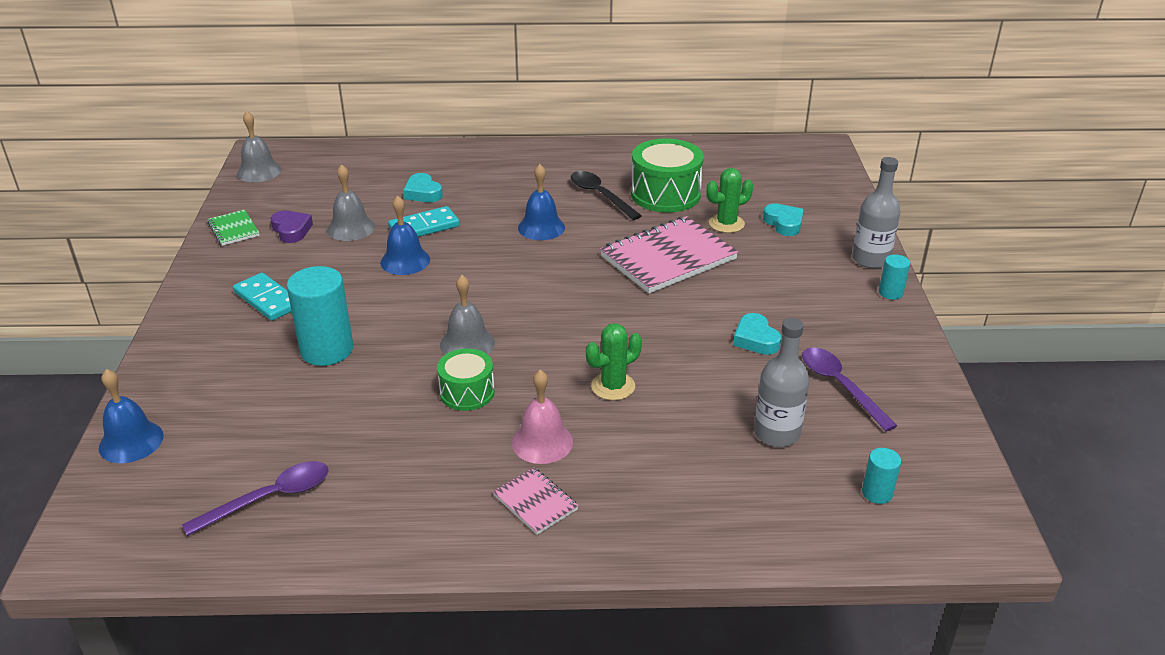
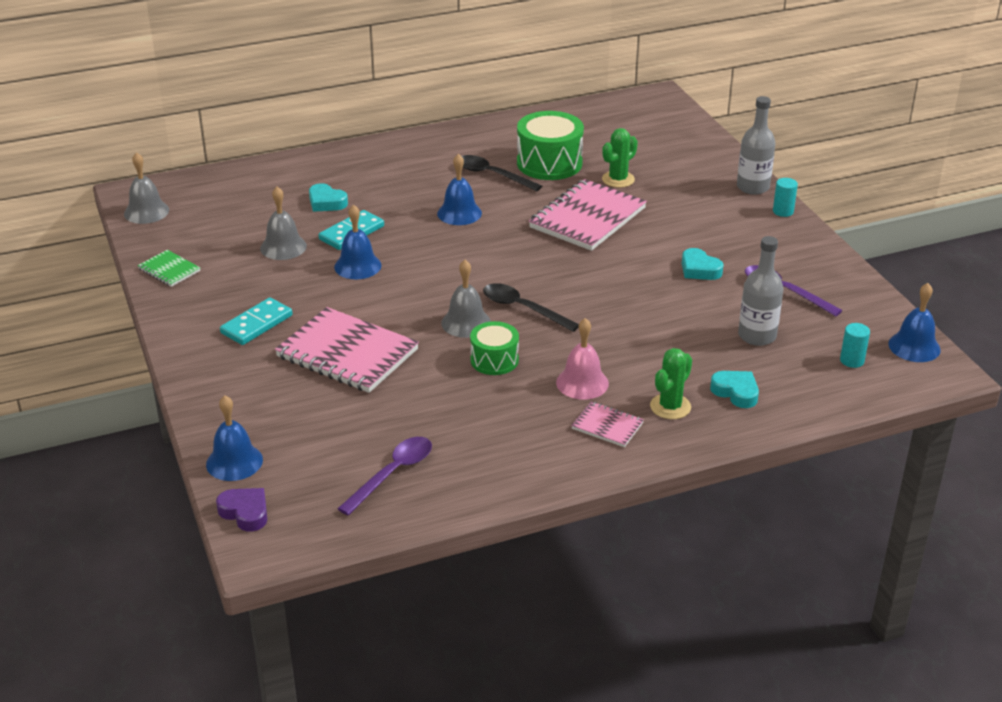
camera: 20 degrees left, 0 degrees up
turquoise domino [233,273,292,321] -> turquoise domino turned 75 degrees counterclockwise [220,298,293,345]
purple heart [270,210,313,243] -> purple heart moved to [216,488,267,532]
turquoise cylinder [287,266,353,366] -> pink notebook [275,307,419,393]
green cactus [586,323,642,400] -> green cactus moved to [650,348,692,419]
turquoise heart [763,203,804,236] -> turquoise heart moved to [710,371,759,408]
none -> black spoon [483,283,579,332]
none -> blue bell [888,283,941,362]

